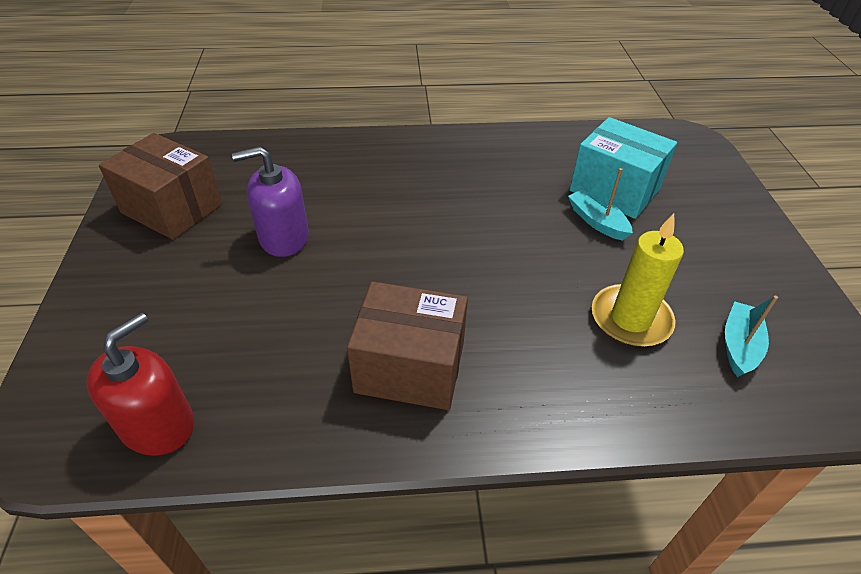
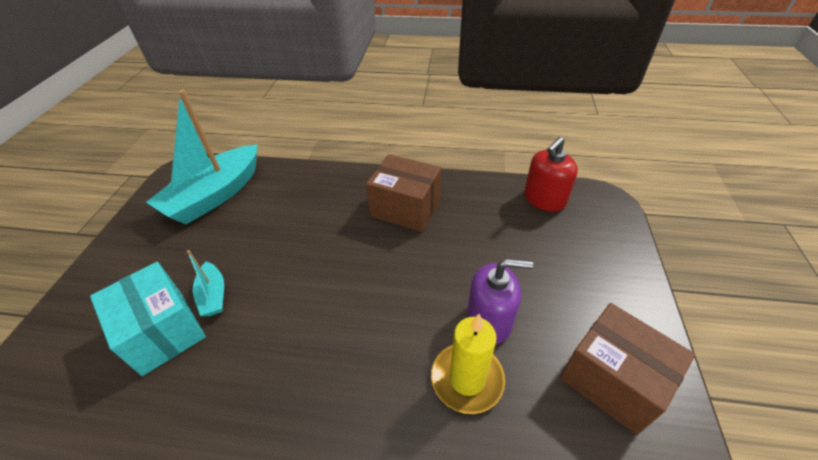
camera: 165 degrees left, 0 degrees up
yellow candle [592,213,684,347] -> yellow candle moved to [431,314,505,414]
turquoise boat [725,296,778,377] -> turquoise boat [146,90,258,225], size x2.19

